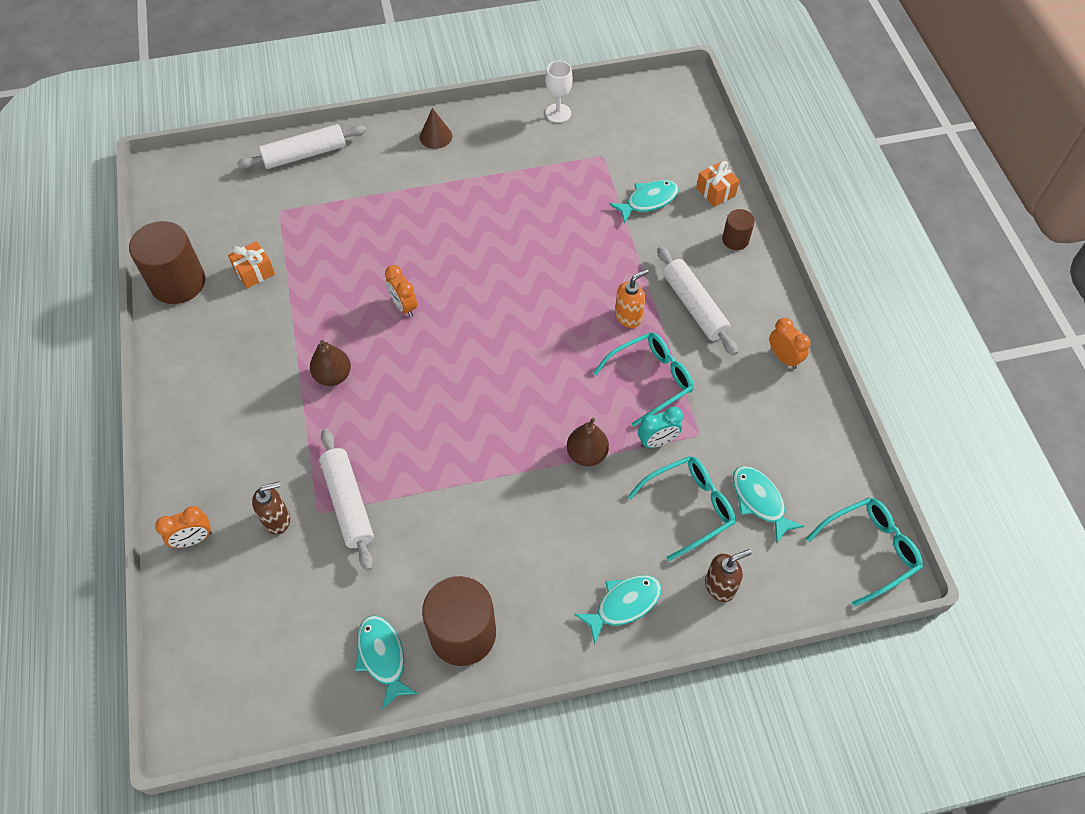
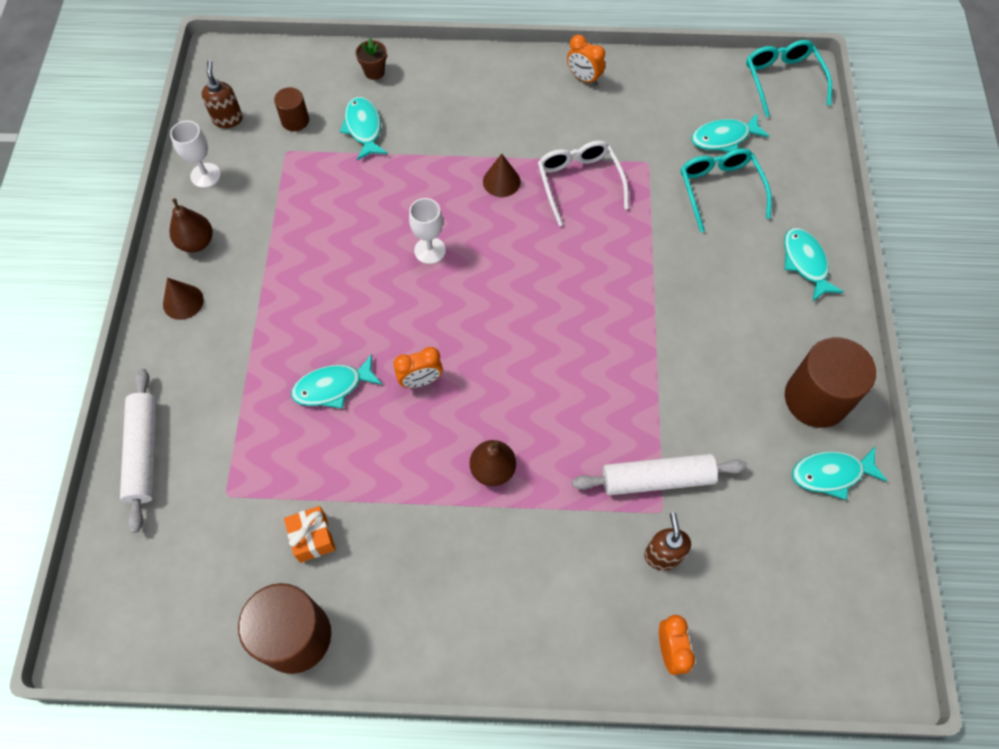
camera: 75 degrees left, 5 degrees up
brown pear [567,418,609,466] -> brown pear moved to [169,198,213,252]
turquoise glasses [593,332,694,427] -> white glasses [538,141,629,226]
orange soap dispenser [615,269,649,328] -> brown cone [483,154,520,197]
turquoise clock [638,407,683,448] -> none
white rolling pin [657,247,738,355] -> none
orange gift [696,161,740,207] -> brown flower pot [356,38,387,80]
brown soap dispenser [705,549,752,602] -> brown soap dispenser moved to [201,60,243,128]
brown cylinder [722,209,755,250] -> brown cylinder moved to [274,87,309,131]
orange clock [769,318,811,369] -> orange clock turned 120 degrees counterclockwise [567,35,605,86]
none -> turquoise fish [291,354,382,408]
none -> white goblet [409,198,446,264]

